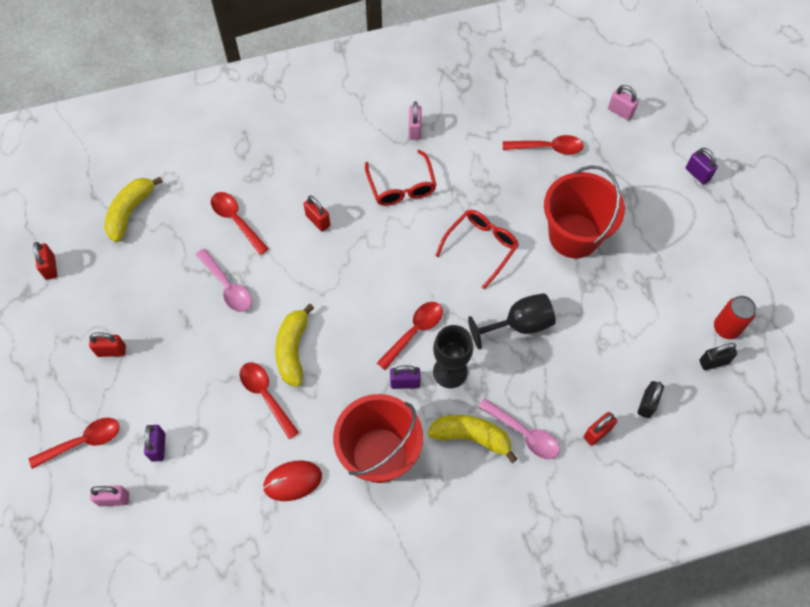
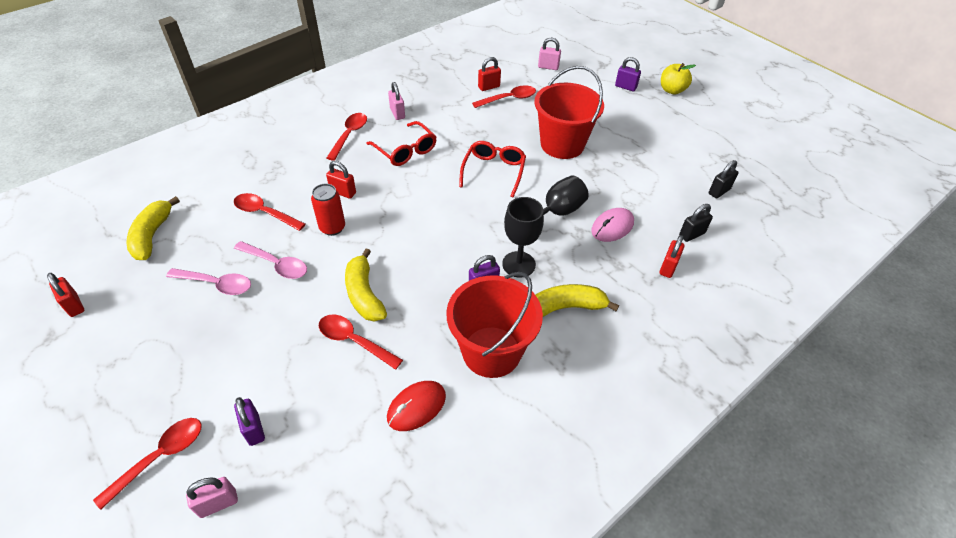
camera: 25 degrees left, 15 degrees down
red padlock [89,332,126,357] -> red padlock moved to [478,57,501,91]
red spoon [377,302,443,370] -> red spoon moved to [327,113,367,161]
pink spoon [478,398,560,459] -> pink spoon moved to [166,268,251,295]
black padlock [638,381,664,418] -> black padlock turned 60 degrees clockwise [679,204,713,242]
red can [714,296,756,339] -> red can moved to [311,184,345,236]
none -> pink mouse [591,208,634,242]
none -> yellow apple [661,63,696,95]

